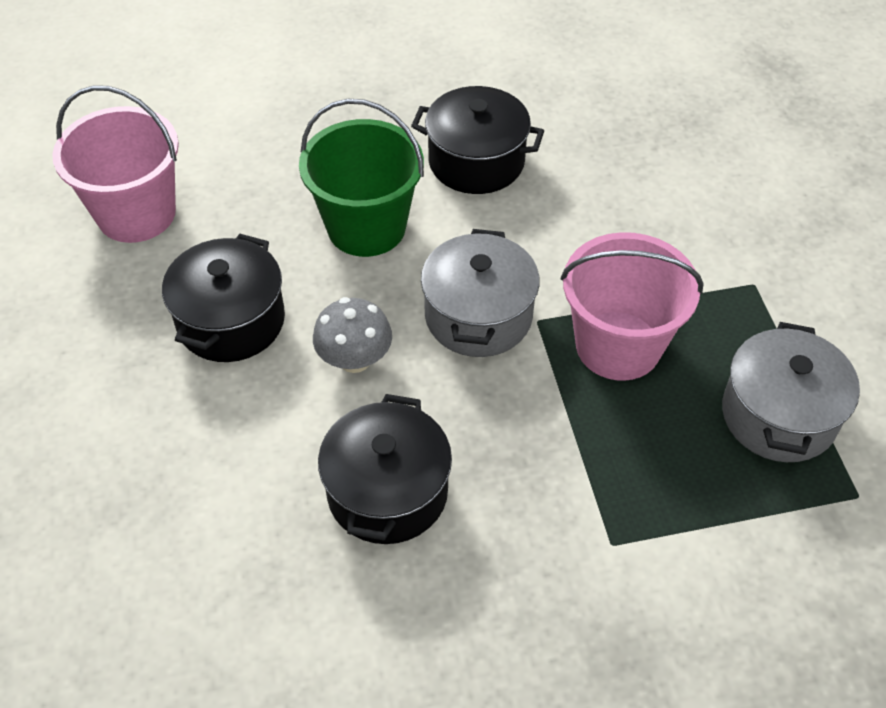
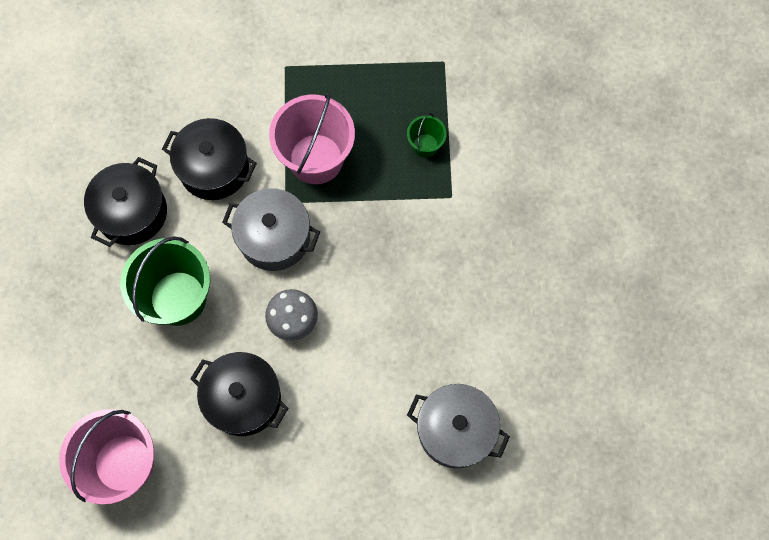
camera: 80 degrees left, 20 degrees up
black pot [318,394,452,544] -> black pot moved to [162,118,257,200]
grey pot [722,322,860,462] -> grey pot moved to [407,384,510,469]
none -> green bucket [407,113,447,158]

